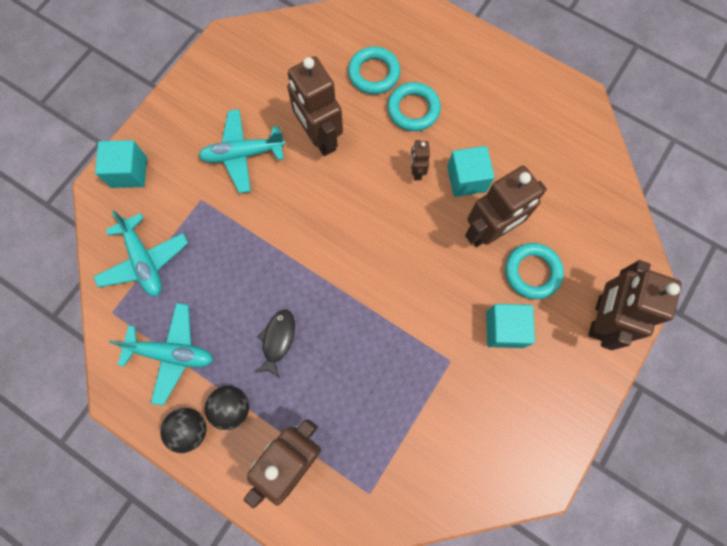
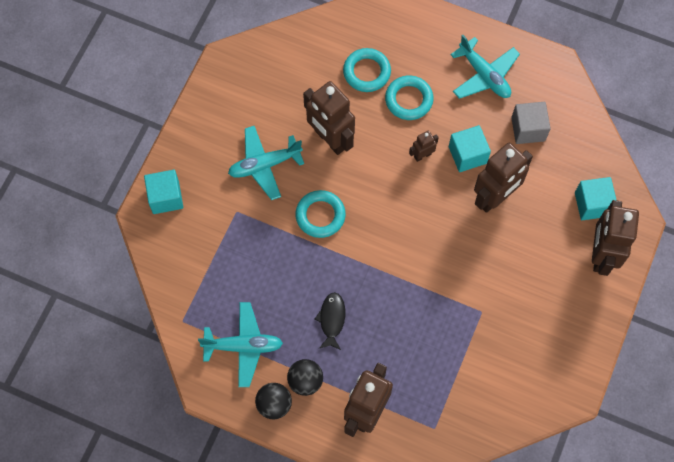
camera: 10 degrees left, 5 degrees down
turquoise plane [93,210,188,296] -> turquoise plane moved to [451,35,520,99]
brown robot [410,140,430,180] -> brown robot turned 75 degrees clockwise [409,131,439,162]
turquoise cube [486,304,535,348] -> turquoise cube moved to [575,177,616,220]
turquoise ring [505,243,564,299] -> turquoise ring moved to [295,190,346,238]
none -> grey cube [511,102,551,144]

